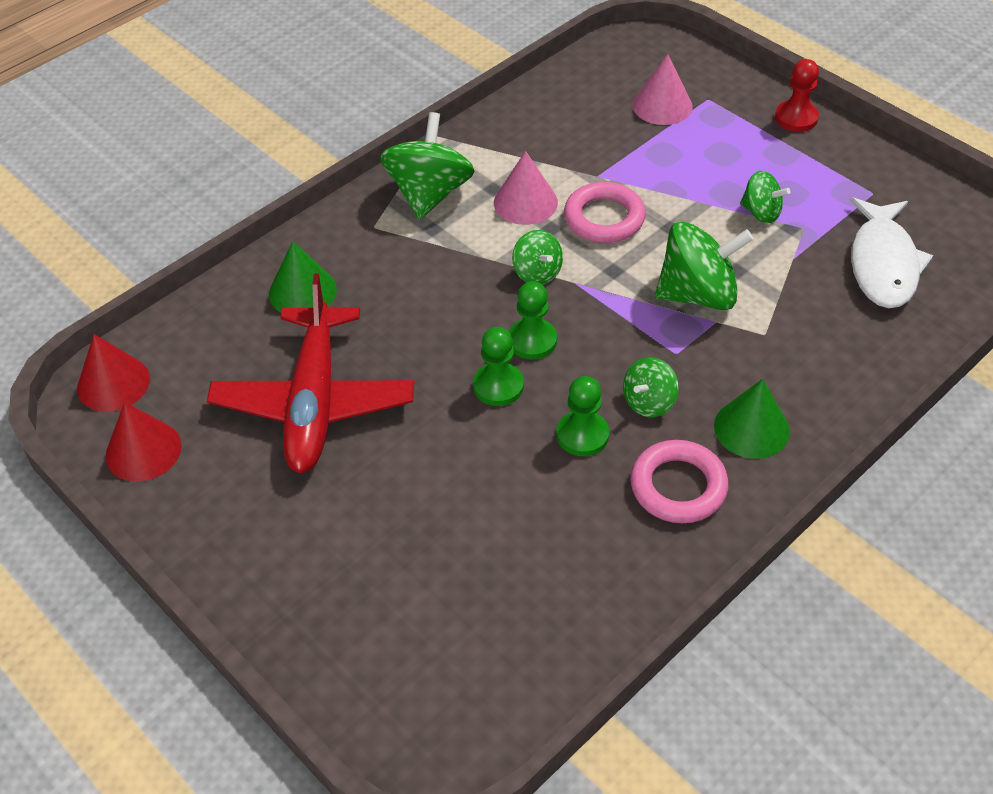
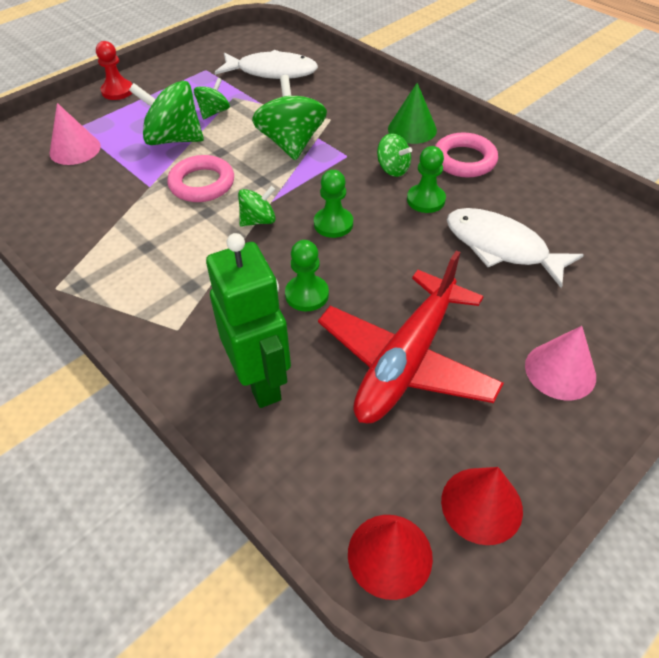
camera: 90 degrees left, 0 degrees up
red plane [207,274,414,473] -> red plane turned 120 degrees clockwise [318,250,504,423]
green cone [269,241,337,313] -> green robot [206,233,291,408]
green spinning top [380,112,475,220] -> green spinning top moved to [129,81,204,145]
green pawn [473,327,524,406] -> green pawn moved to [285,240,329,311]
pink cone [494,151,558,225] -> pink cone moved to [525,326,596,400]
none -> white fish [447,208,584,288]

